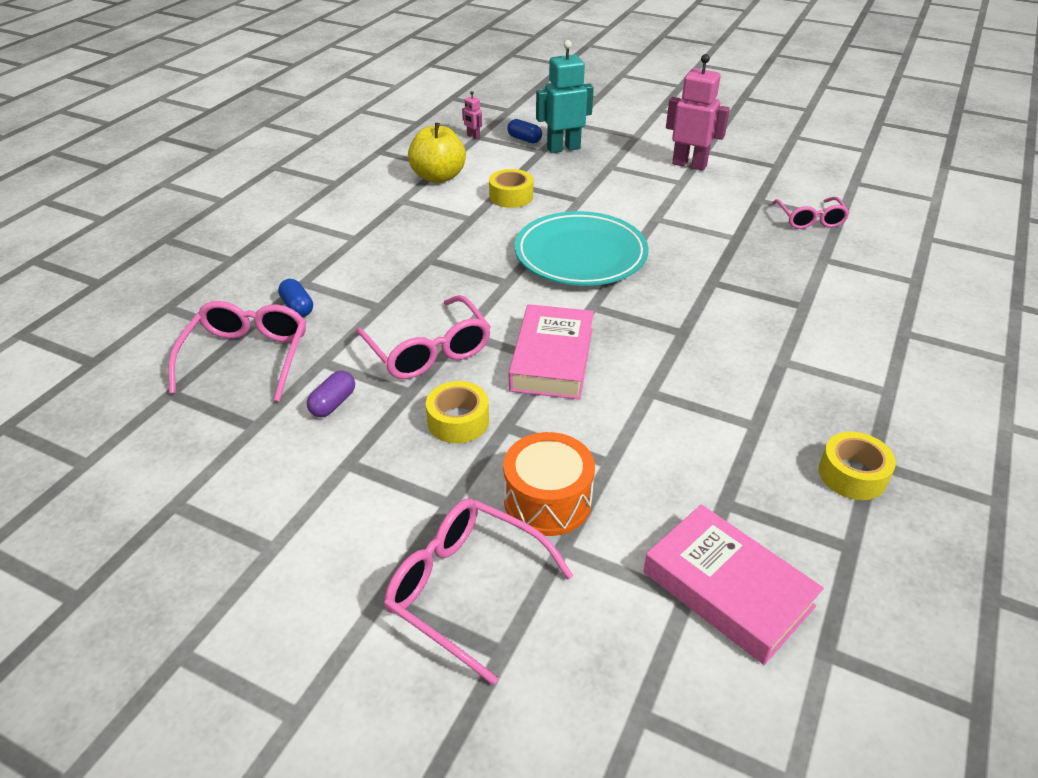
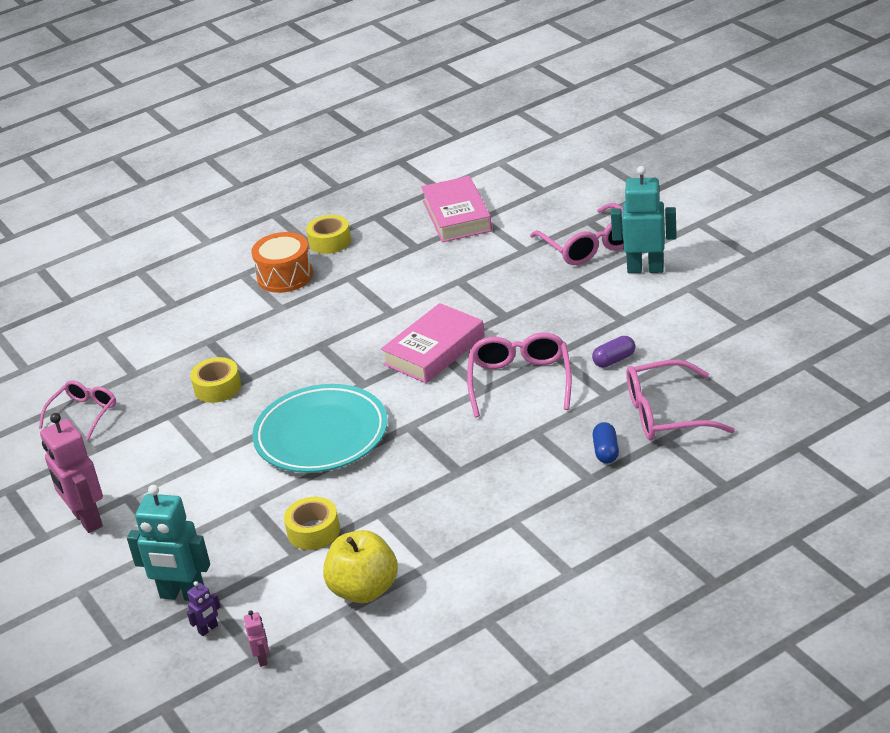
camera: 145 degrees left, 5 degrees down
pink glasses [168,301,306,402] -> pink glasses turned 45 degrees clockwise [626,360,735,441]
yellow tape [426,381,489,443] -> yellow tape moved to [190,357,241,403]
orange drum [503,432,595,536] -> orange drum moved to [251,232,313,293]
blue capsule [507,119,542,143] -> purple robot [187,581,220,636]
none -> turquoise robot [611,166,677,273]

